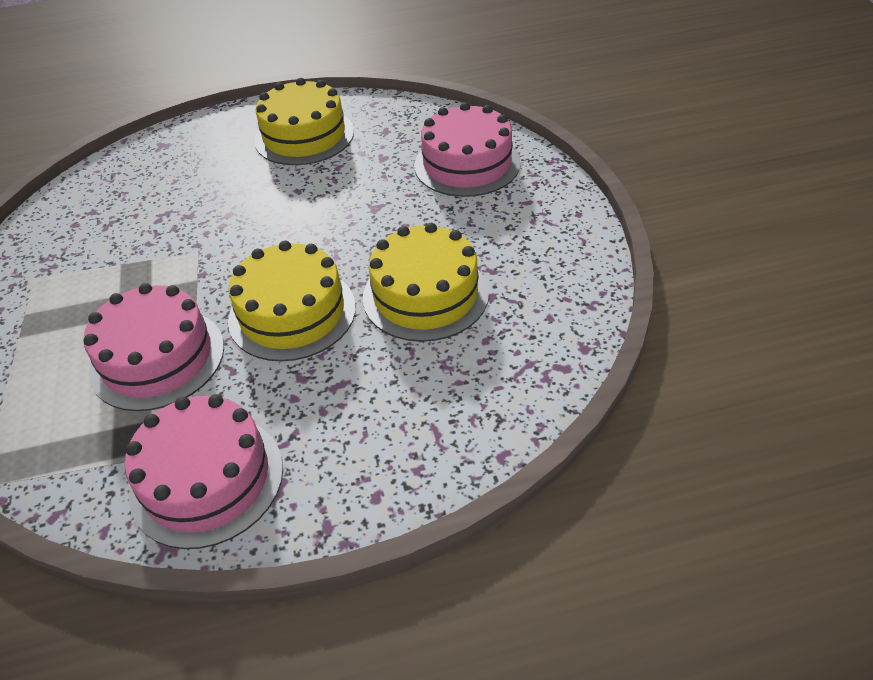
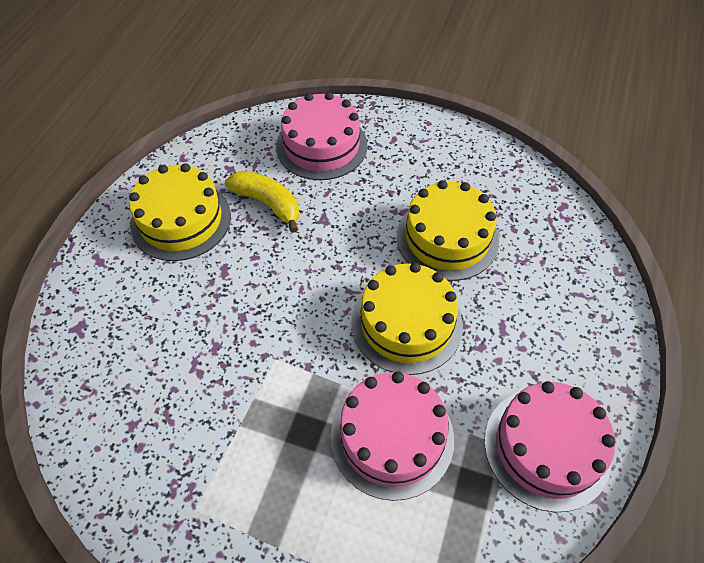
camera: 60 degrees left, 10 degrees up
none -> yellow banana [225,171,299,233]

